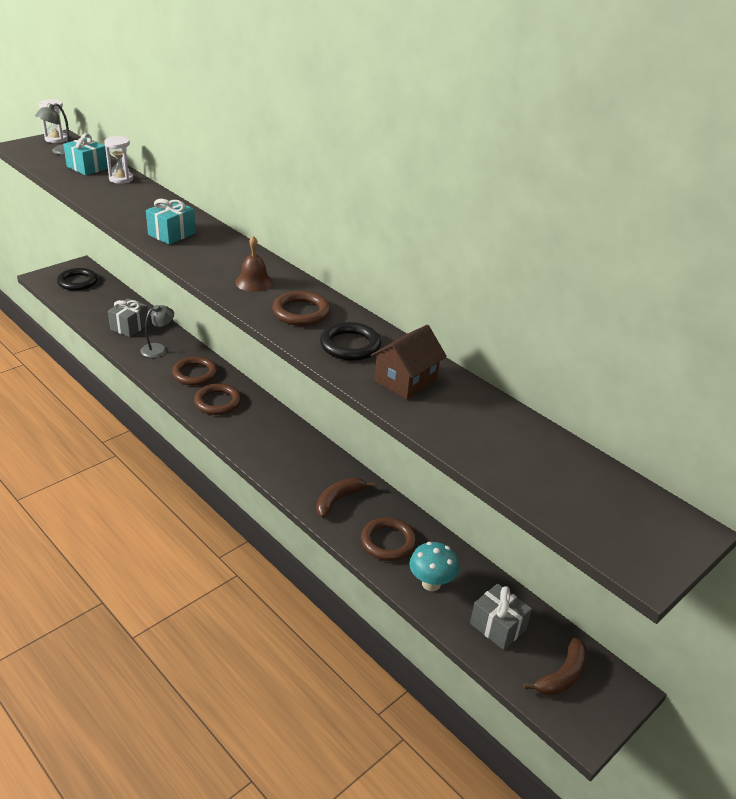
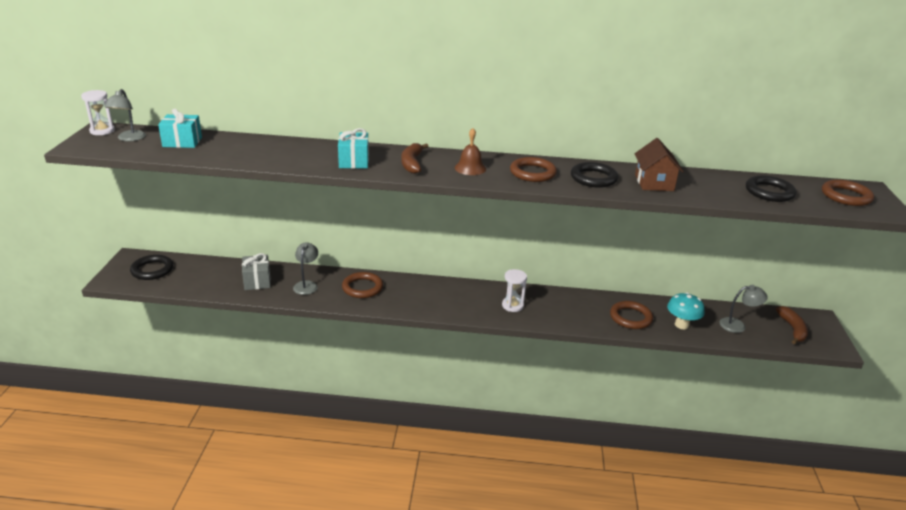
camera: 40 degrees left, 5 degrees down
white hourglass [104,136,133,184] -> white hourglass moved to [502,269,527,312]
brown ring [194,384,241,415] -> brown ring moved to [822,179,874,206]
brown banana [316,478,375,518] -> brown banana moved to [401,143,428,174]
grey gift [470,583,532,650] -> grey lamp [719,285,768,333]
none -> black ring [746,176,796,202]

